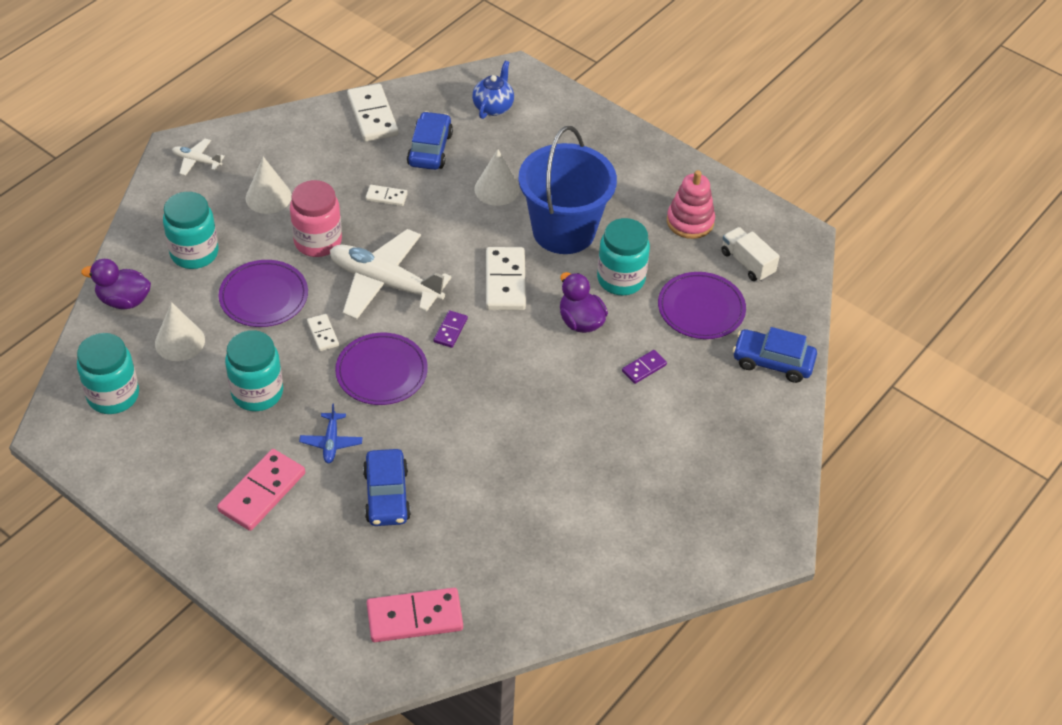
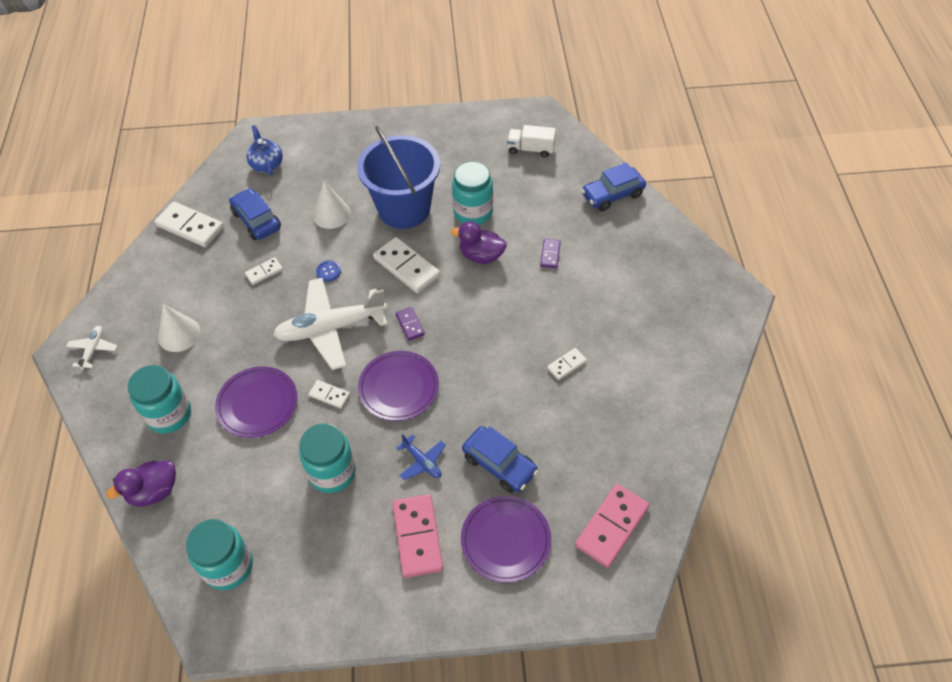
camera: 40 degrees left, 5 degrees up
white cone [155,302,205,361] -> none
white plane [172,139,225,176] -> white plane turned 120 degrees clockwise [66,326,118,370]
pink jar [290,180,342,257] -> none
purple plate [658,272,746,339] -> purple plate moved to [461,496,551,583]
pink stacking toy [667,170,715,239] -> none
none -> blue button [316,260,341,282]
none -> white domino [547,348,587,380]

